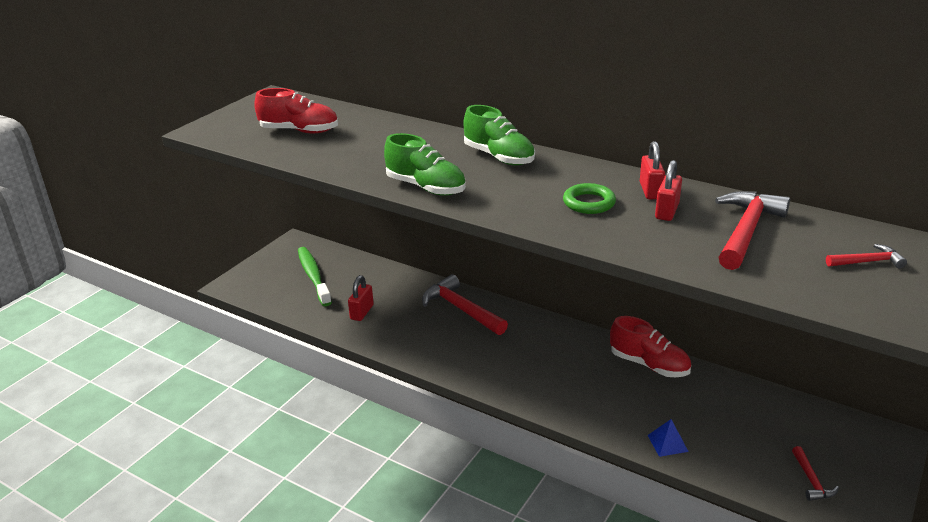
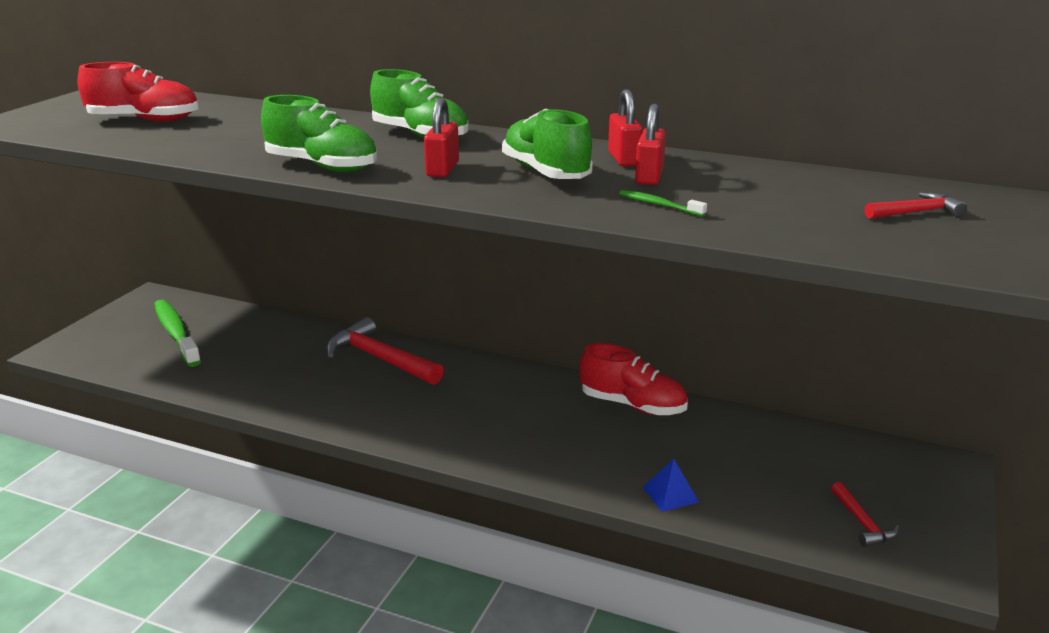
camera: 10 degrees left, 5 degrees down
red padlock [348,275,374,321] -> red padlock moved to [424,98,459,177]
green ring [563,183,616,214] -> green shoe [502,109,593,179]
red hammer [715,191,790,270] -> none
none -> green toothbrush [619,190,707,217]

